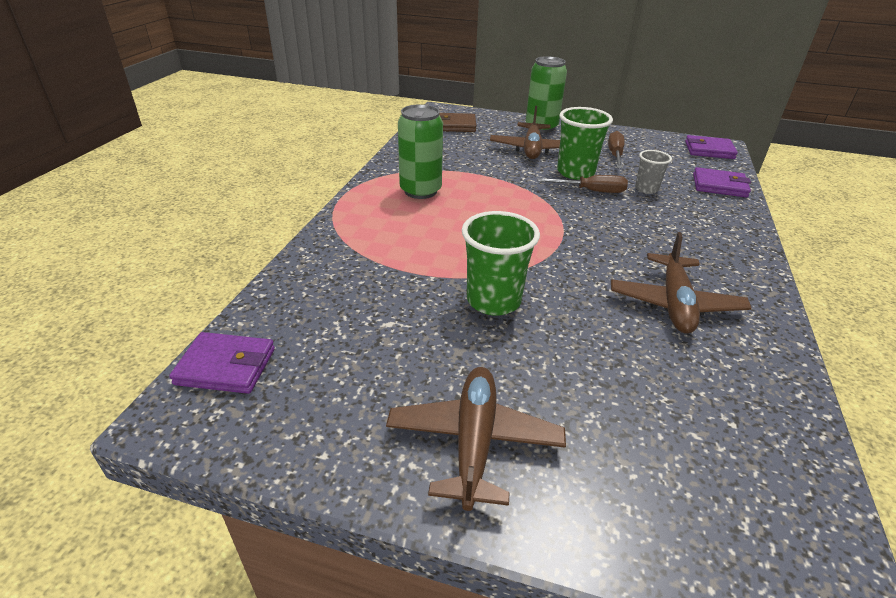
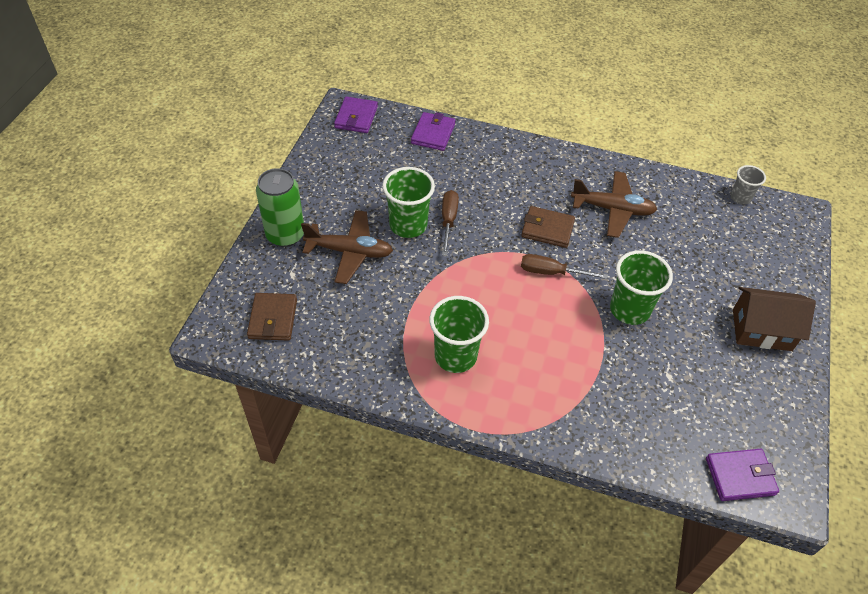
camera: 90 degrees left, 15 degrees up
purple wallet [169,332,275,394] -> purple wallet turned 75 degrees clockwise [706,449,779,501]
brown plane [386,367,566,511] -> brown house [733,287,816,351]
green can [398,104,443,199] -> green cup [429,296,489,373]
brown screwdriver [608,131,625,168] -> brown screwdriver moved to [521,254,608,279]
grey cup [635,150,672,194] -> grey cup moved to [730,165,766,205]
none -> brown wallet [521,206,575,248]

